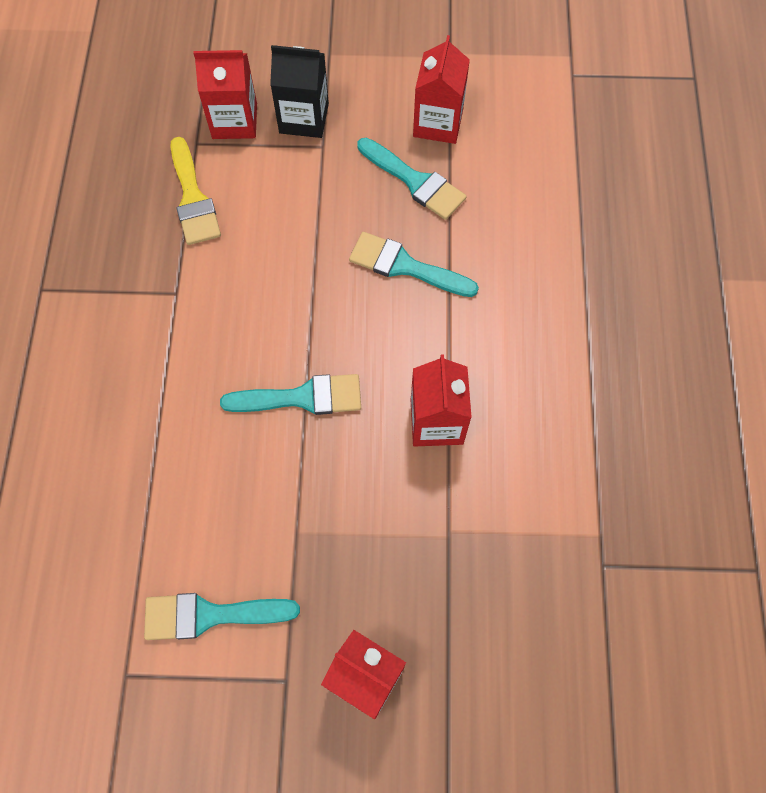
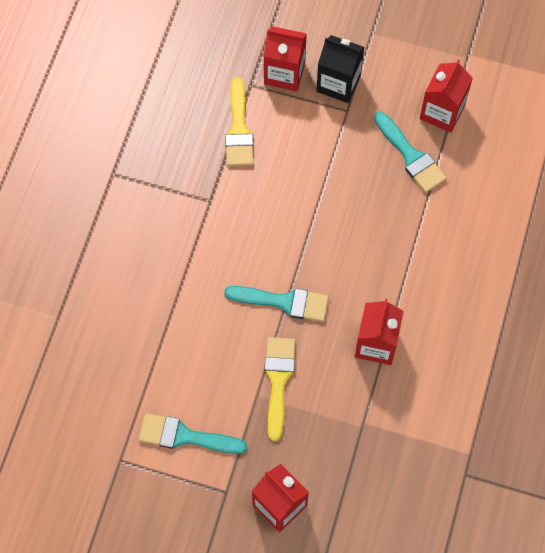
camera: 15 degrees right, 0 degrees up
turquoise brush [349,232,479,297] -> none
none -> yellow brush [264,337,296,441]

